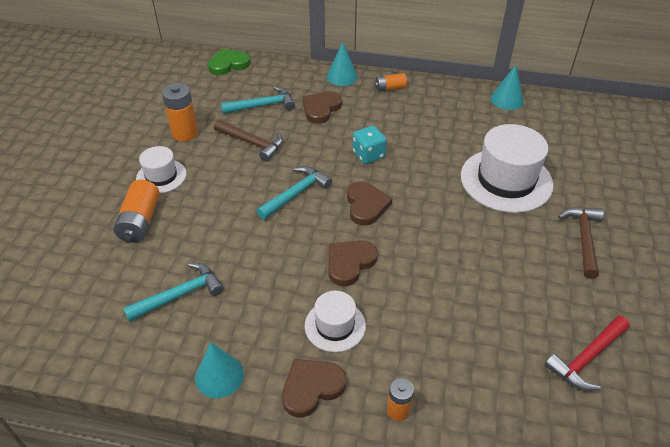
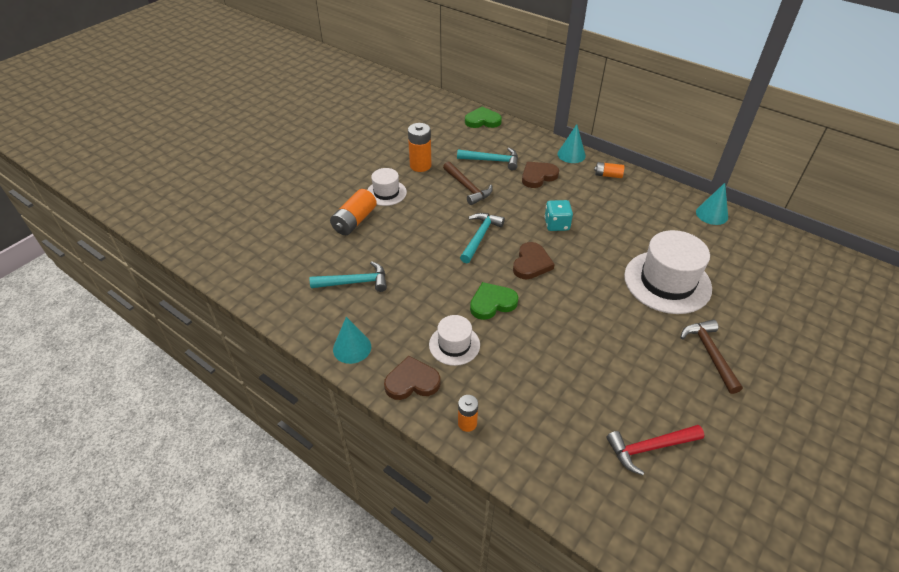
camera: 25 degrees right, 0 degrees up
turquoise hammer [257,166,332,220] -> turquoise hammer turned 45 degrees counterclockwise [460,213,505,263]
brown heart [328,240,378,286] -> green heart [470,282,518,320]
brown hammer [558,207,604,279] -> brown hammer turned 45 degrees counterclockwise [680,319,743,394]

